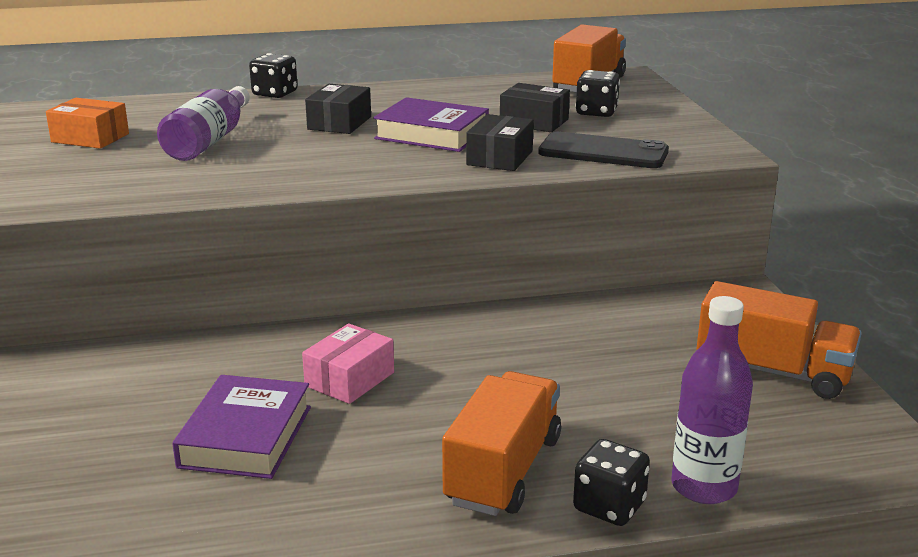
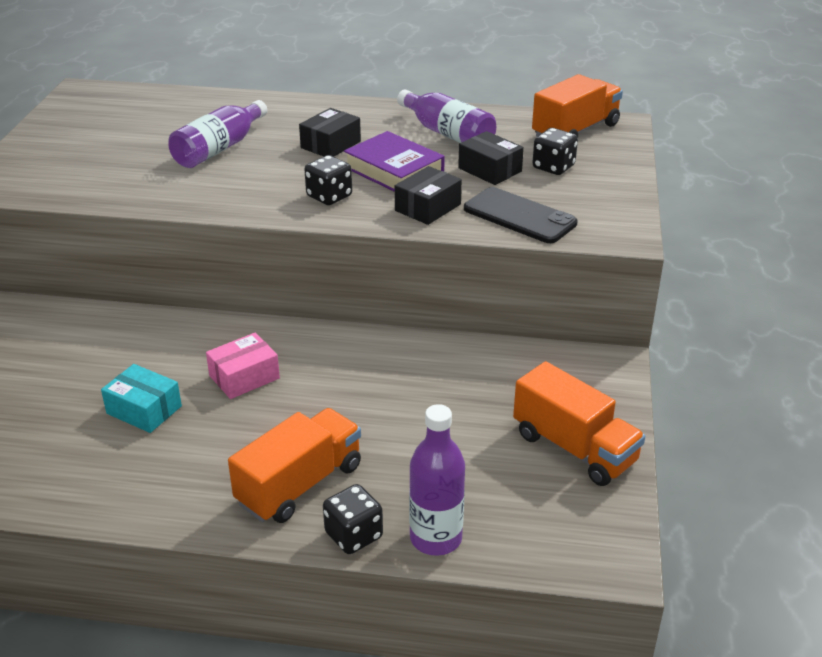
camera: 20 degrees right, 10 degrees up
orange box [46,98,129,149] -> none
purple book [172,375,311,479] -> turquoise box [101,364,182,433]
black dice [249,53,298,98] -> black dice moved to [304,155,352,205]
none -> purple bottle [397,90,496,143]

